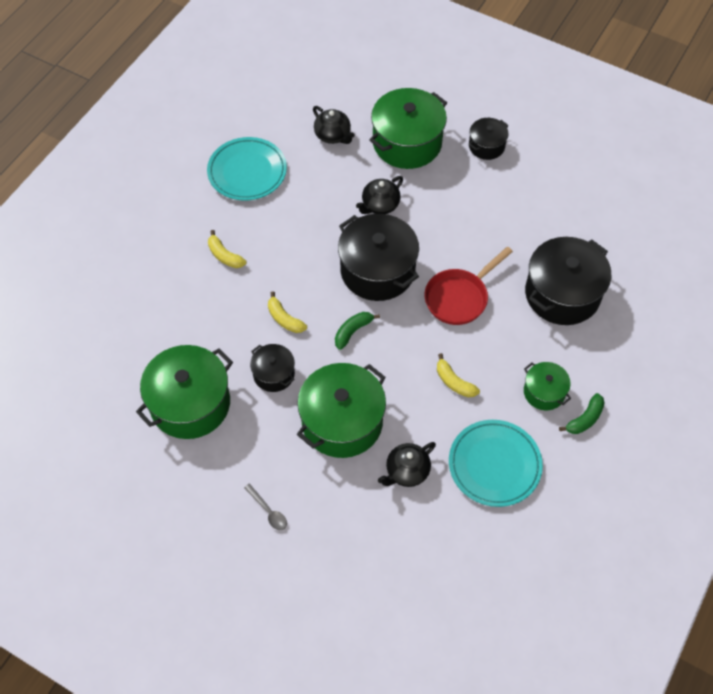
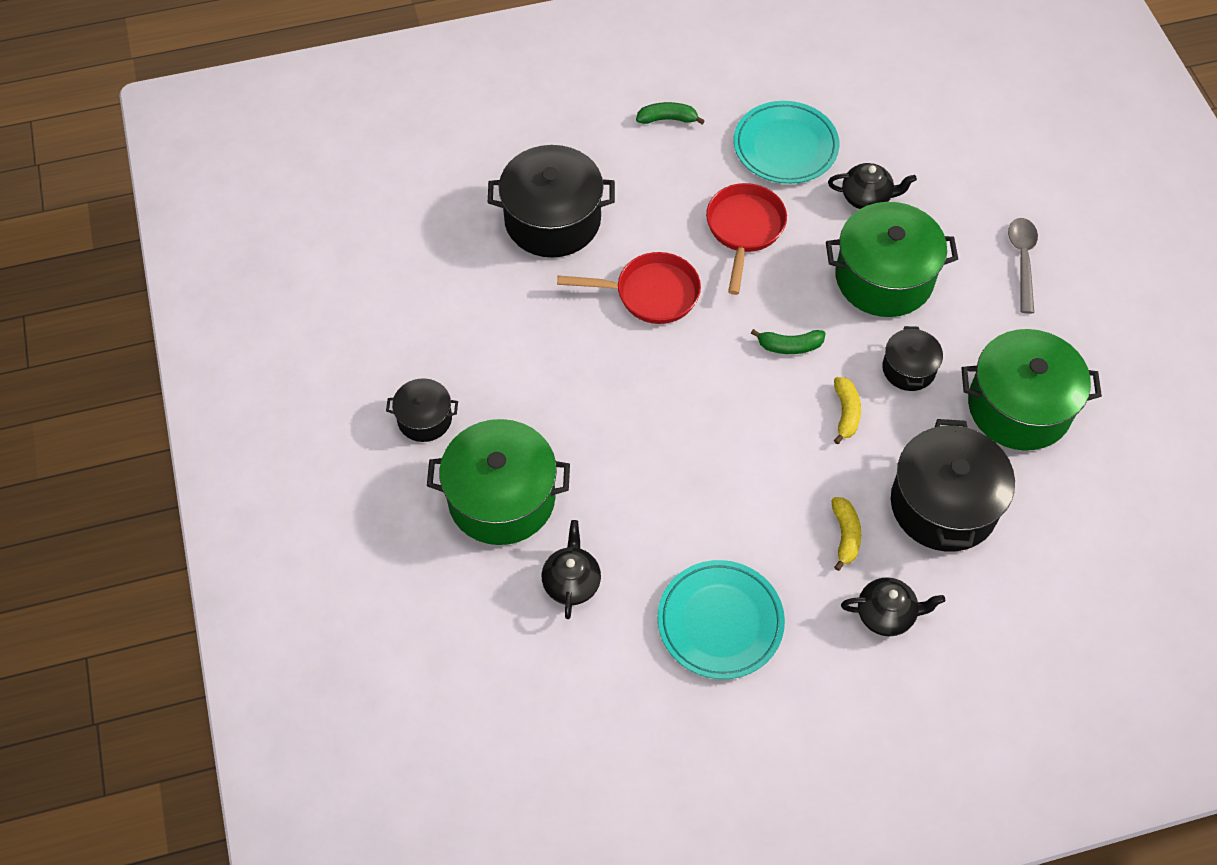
camera: 135 degrees left, 0 degrees up
grey spoon [244,484,287,530] -> grey spoon [1008,218,1038,314], size x1.57
black pot [338,214,419,301] -> black pot moved to [891,419,1015,552]
black teapot [356,176,403,214] -> black teapot moved to [841,577,945,636]
yellow banana [437,353,480,398] -> red pan [706,183,787,295]
green pot [524,362,571,410] -> none

